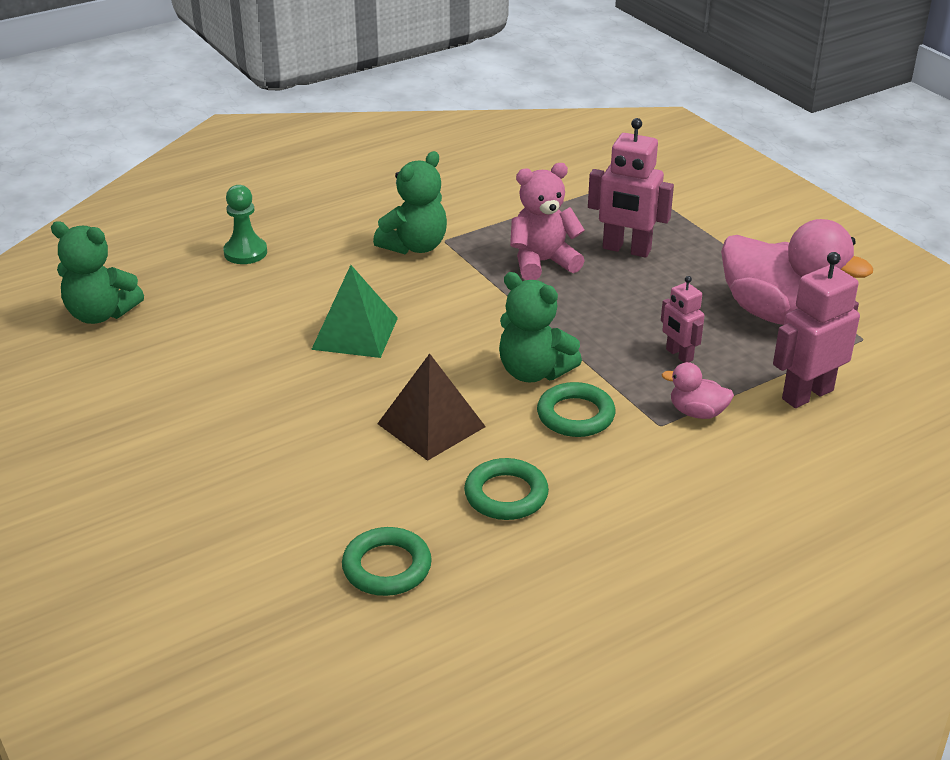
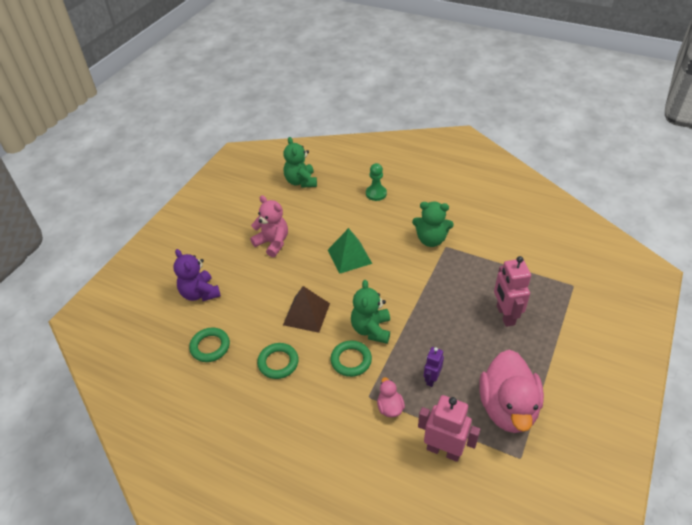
camera: 60 degrees right, 10 degrees up
pink teddy bear [510,163,585,280] -> pink teddy bear moved to [250,195,288,257]
pink robot [661,276,705,363] -> purple robot [424,347,444,387]
none -> purple teddy bear [173,249,221,301]

